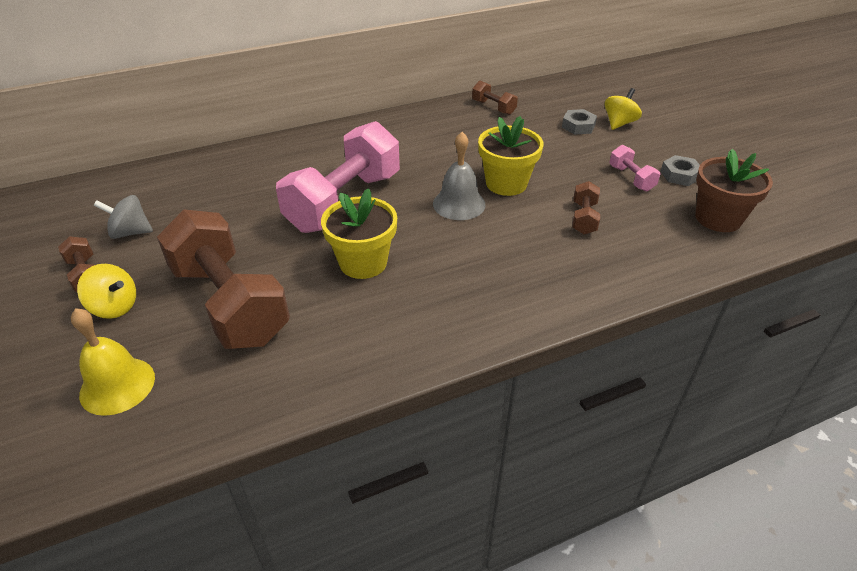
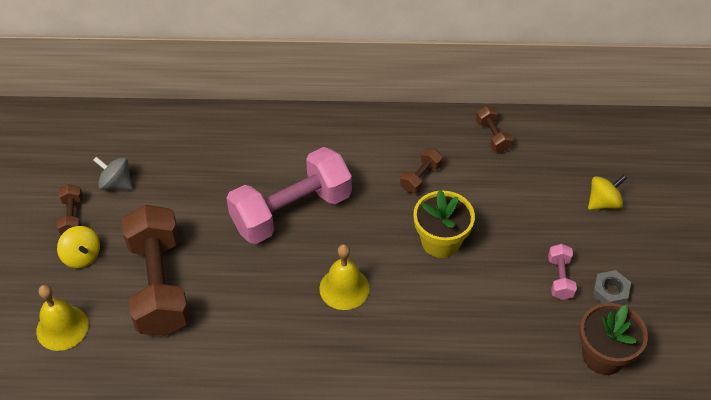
camera: 25 degrees right, 10 degrees up
yellow flower pot [321,188,397,279] -> none
grey bell [433,132,486,220] -> none
grey nut [562,109,597,135] -> none
brown dumbbell [572,181,600,235] -> brown dumbbell moved to [400,148,443,193]
none -> yellow bell [319,244,369,310]

